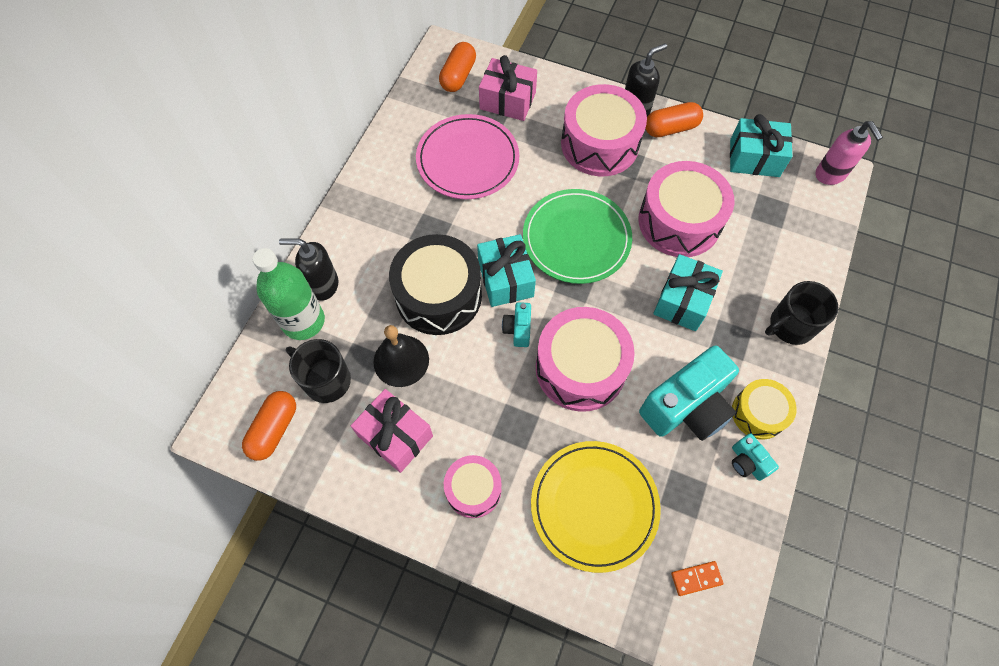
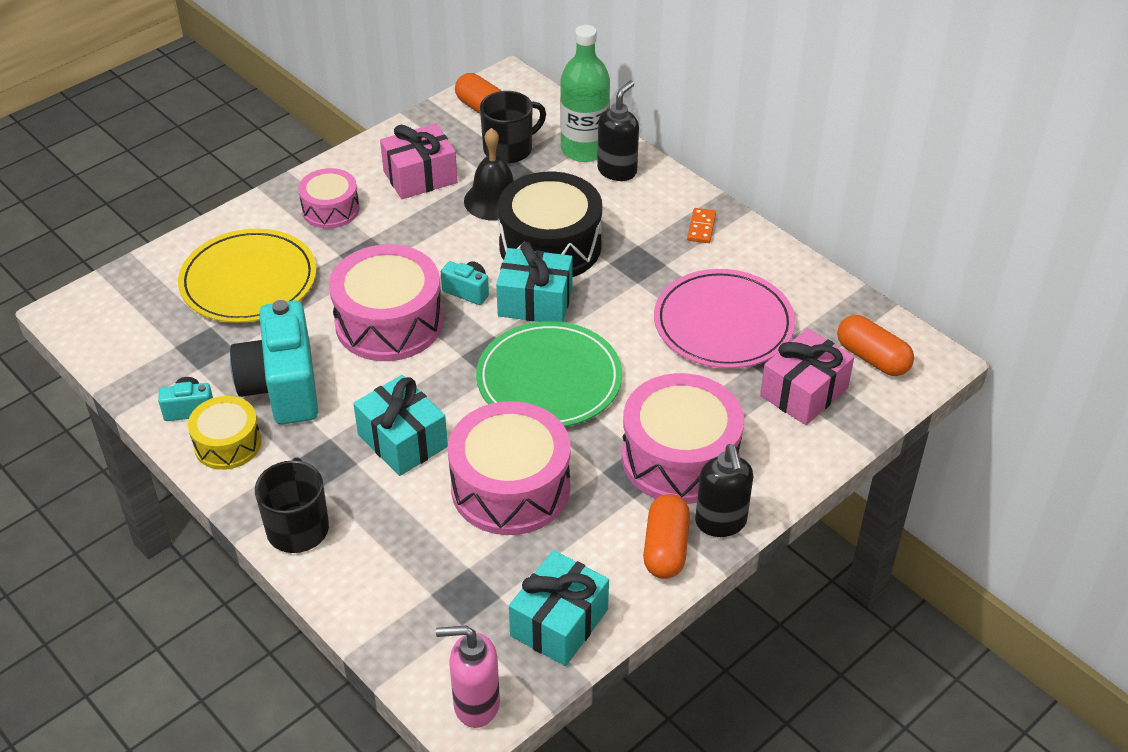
camera: 115 degrees right, 20 degrees down
orange domino [671,561,723,596] -> orange domino moved to [687,208,716,243]

